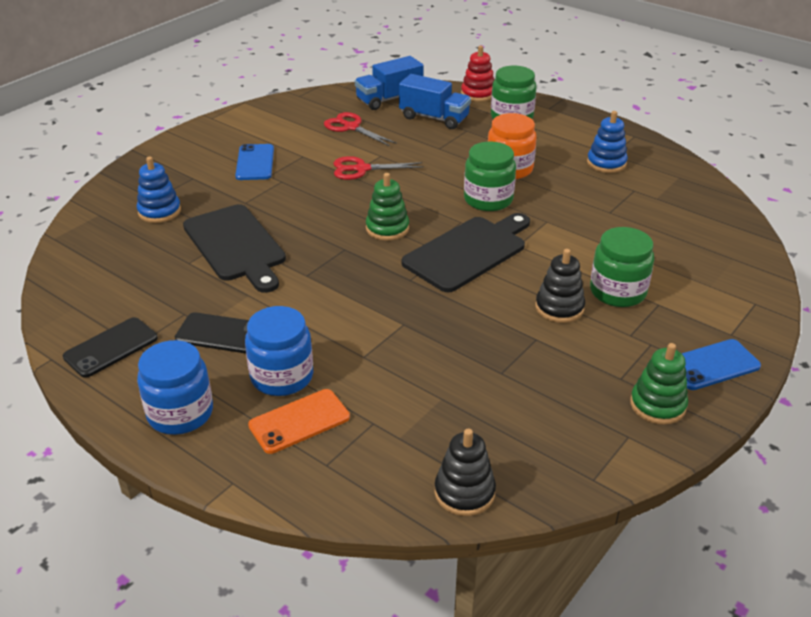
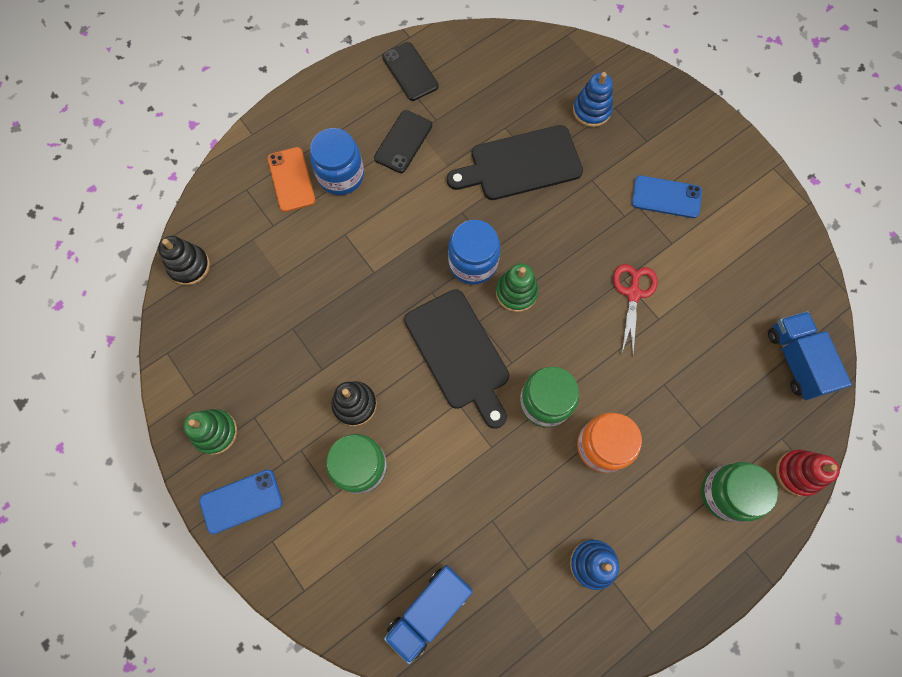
camera: 105 degrees right, 35 degrees up
blue jar [137,340,213,435] -> blue jar moved to [448,220,501,285]
red scissors [324,112,397,146] -> none
blue truck [399,74,471,129] -> blue truck moved to [384,565,473,664]
blue phone [681,339,761,390] -> blue phone turned 75 degrees clockwise [199,469,283,534]

